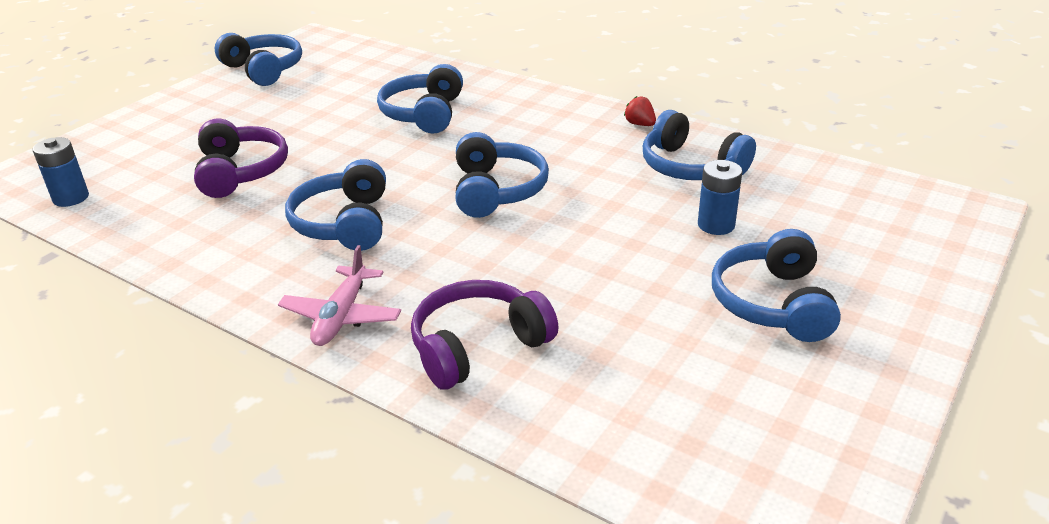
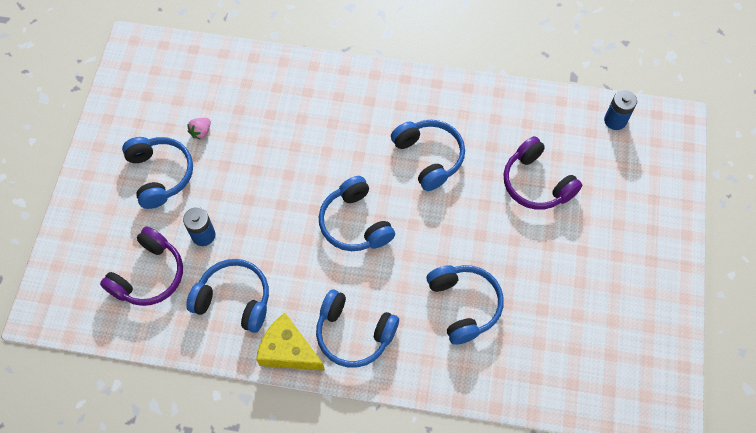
camera: 155 degrees right, 30 degrees up
blue headphones [214,33,302,86] -> blue headphones moved to [316,290,399,368]
pink plane [278,245,401,346] -> none
purple headphones [411,280,558,389] -> purple headphones moved to [100,227,183,306]
red strawberry [624,96,656,126] -> yellow cheese [256,313,325,371]
none -> pink strawberry [187,118,211,140]

